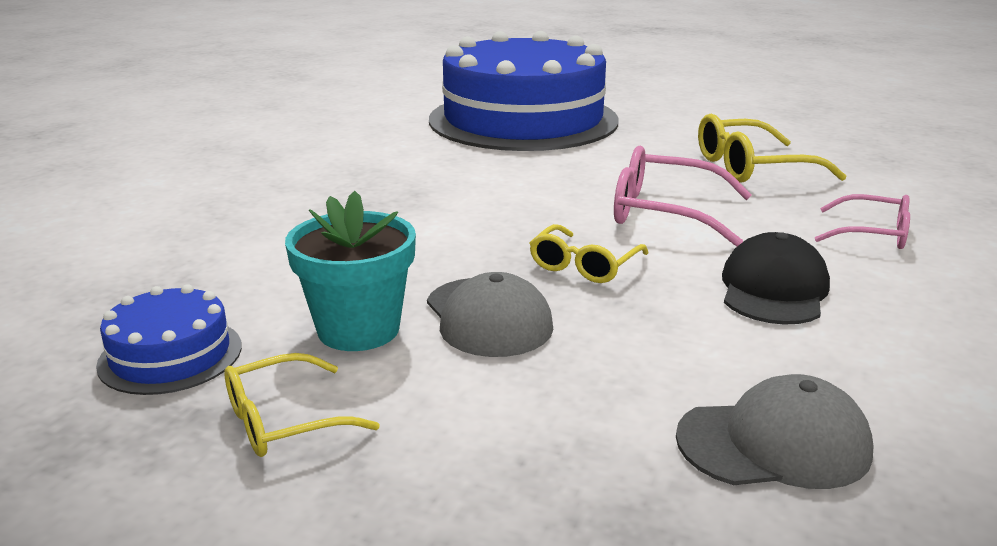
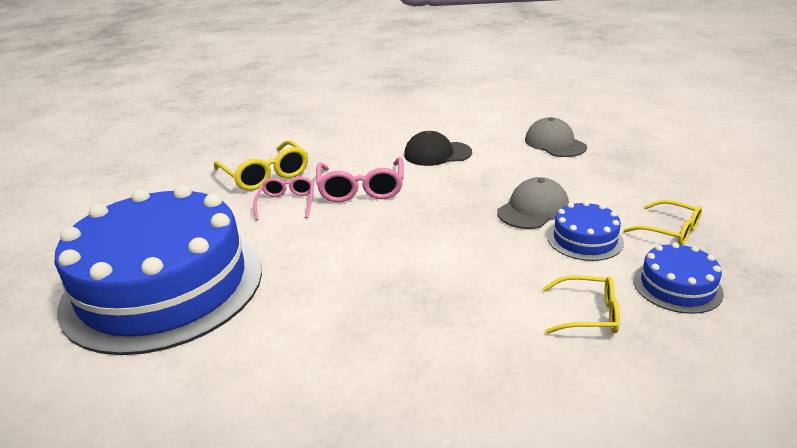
camera: 110 degrees left, 5 degrees up
turquoise flower pot [285,191,416,351] -> blue cake [547,201,624,261]
yellow glasses [530,224,649,283] -> yellow glasses moved to [543,275,620,334]
pink glasses [815,194,910,249] -> pink glasses moved to [253,176,314,220]

